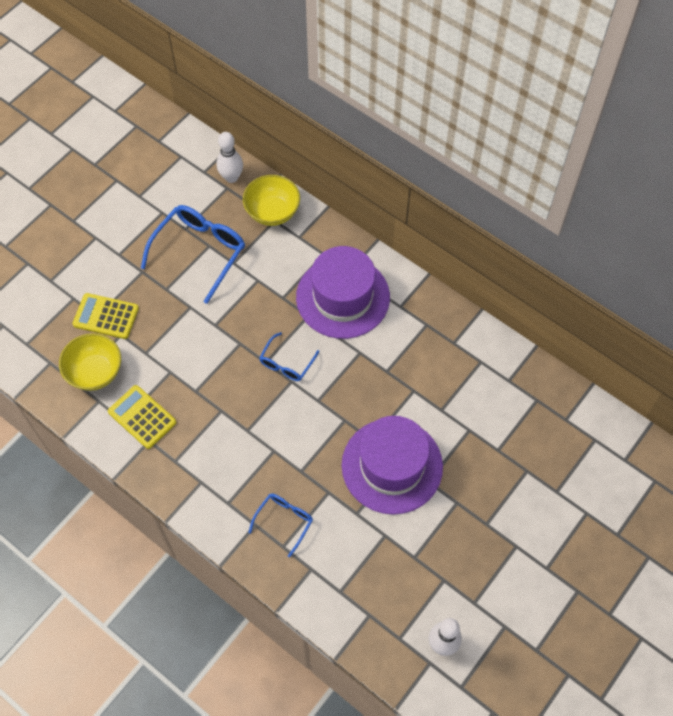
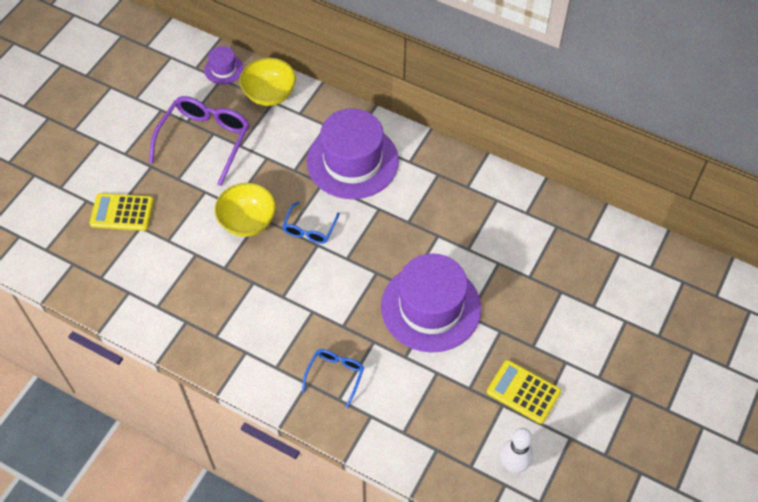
camera: 10 degrees left, 5 degrees down
yellow bowl [59,333,121,391] -> yellow bowl moved to [215,183,276,237]
yellow calculator [108,385,176,449] -> yellow calculator moved to [487,360,561,424]
blue glasses [141,205,245,304] -> purple glasses [149,96,249,186]
white bowling pin [217,132,243,183] -> purple hat [204,46,244,84]

